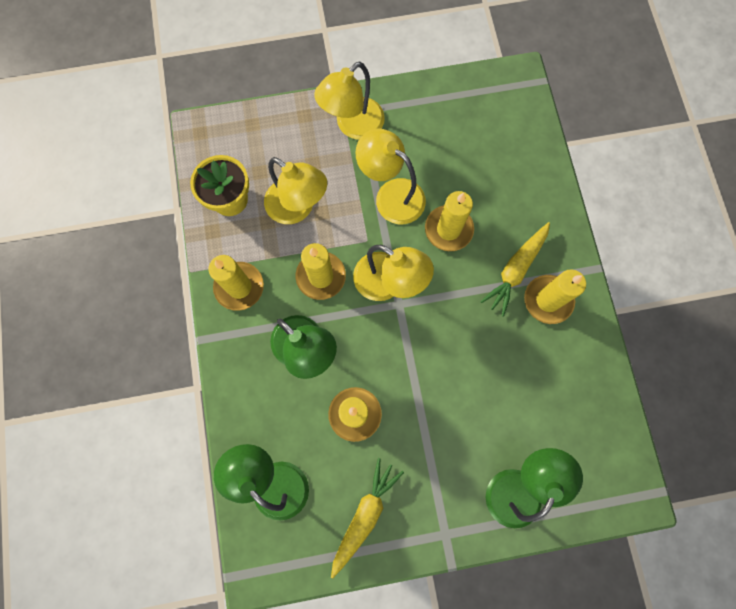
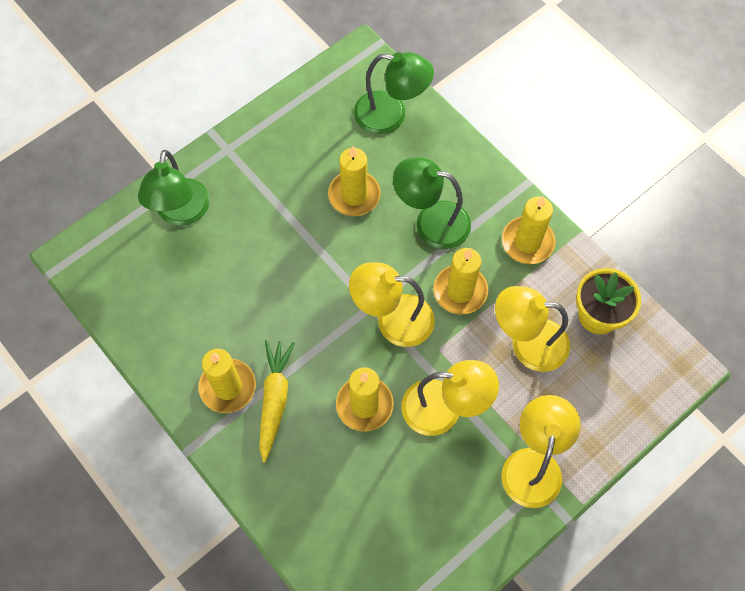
camera: 150 degrees right, 10 degrees down
yellow carrot [331,458,404,579] -> none

